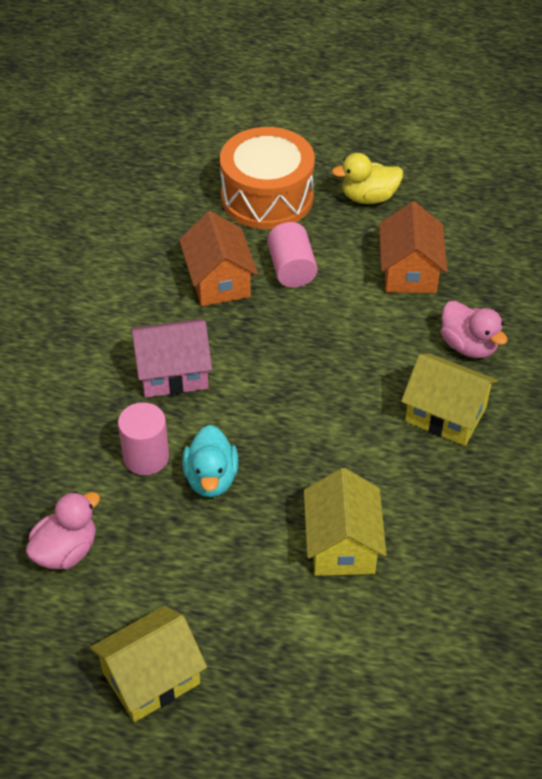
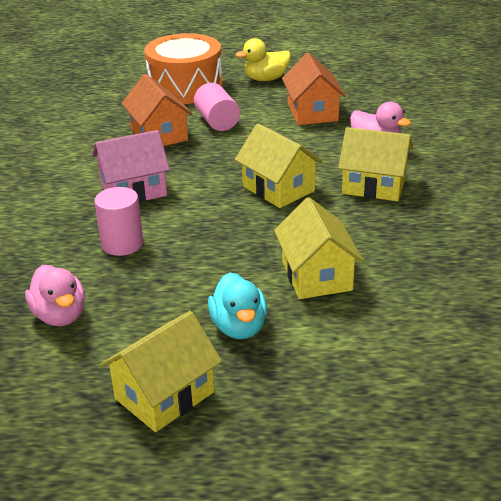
camera: 10 degrees left, 15 degrees down
pink duck [26,492,100,569] -> pink duck turned 120 degrees clockwise [25,265,85,326]
turquoise duck [182,425,239,497] -> turquoise duck moved to [208,273,267,339]
none -> yellow house [235,124,323,208]

